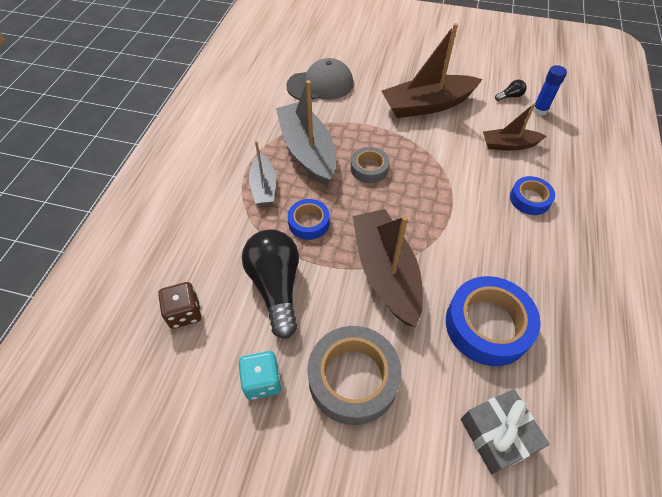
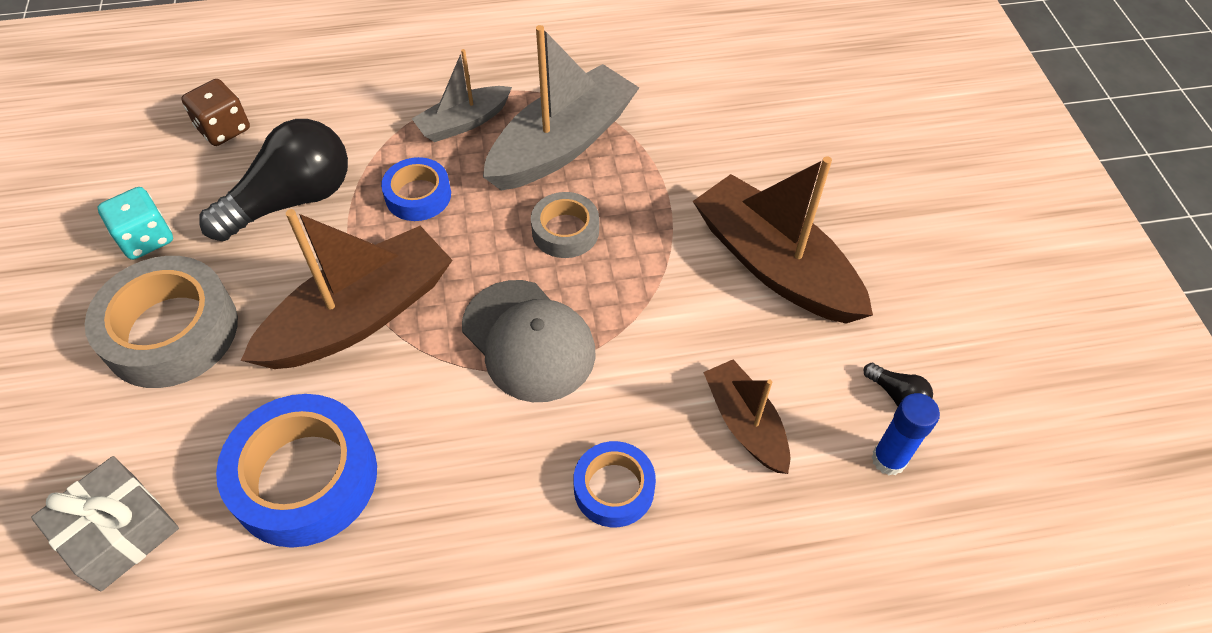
camera: 65 degrees right, 0 degrees up
grey cap [286,58,354,100] -> grey cap moved to [462,280,596,402]

